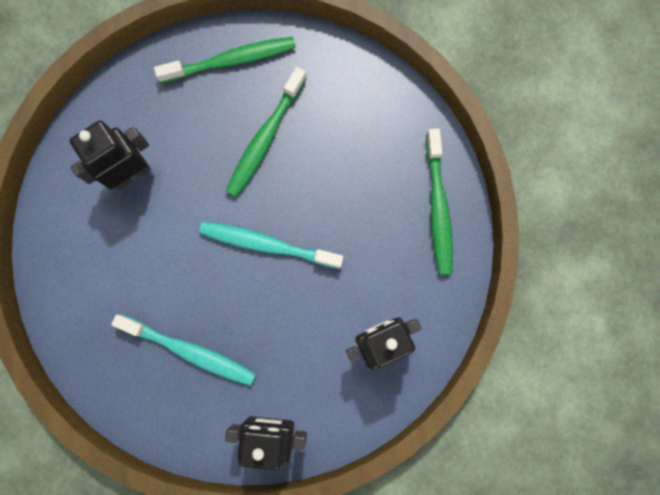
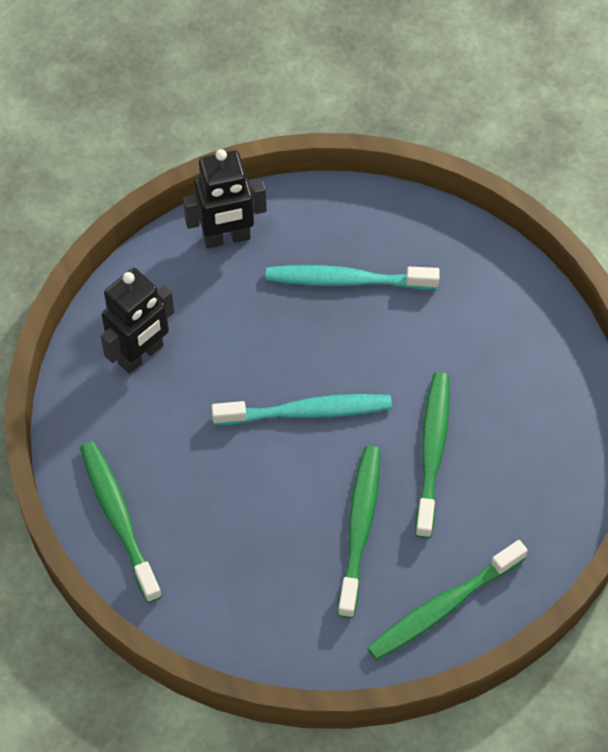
camera: 160 degrees right, 20 degrees down
black robot [70,120,150,190] -> none
none -> green toothbrush [415,372,450,538]

